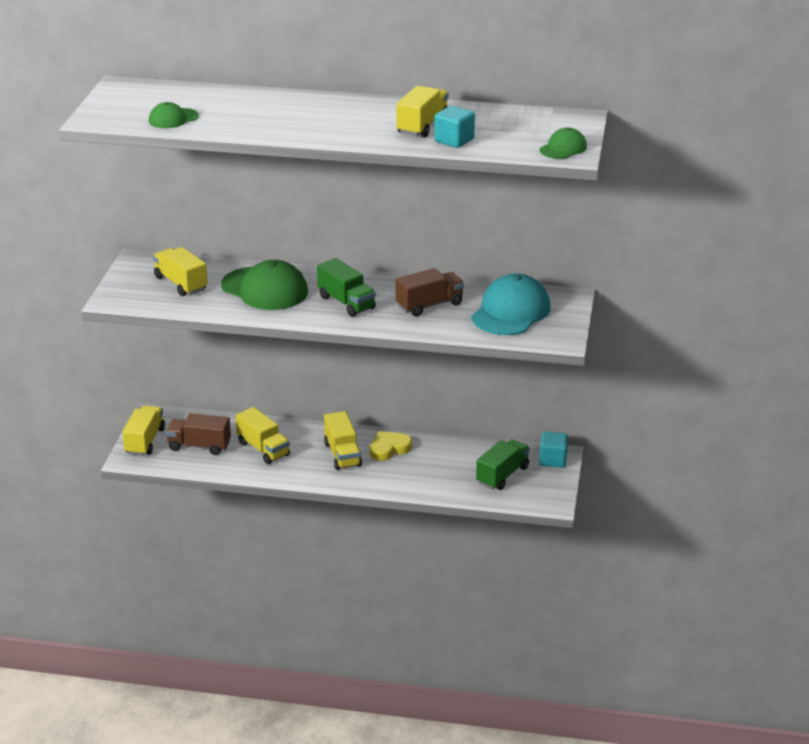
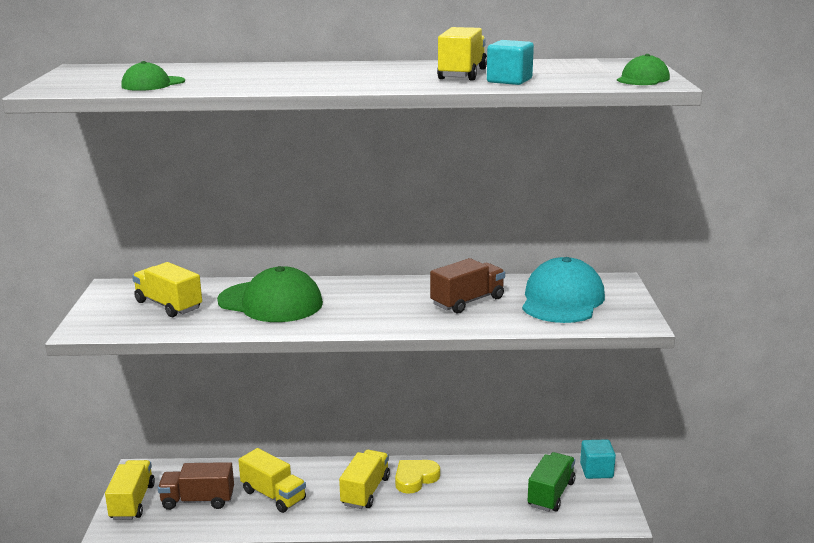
camera: 10 degrees left, 10 degrees down
green truck [317,258,376,317] -> none
yellow truck [324,411,362,470] -> yellow truck turned 135 degrees counterclockwise [339,450,390,509]

